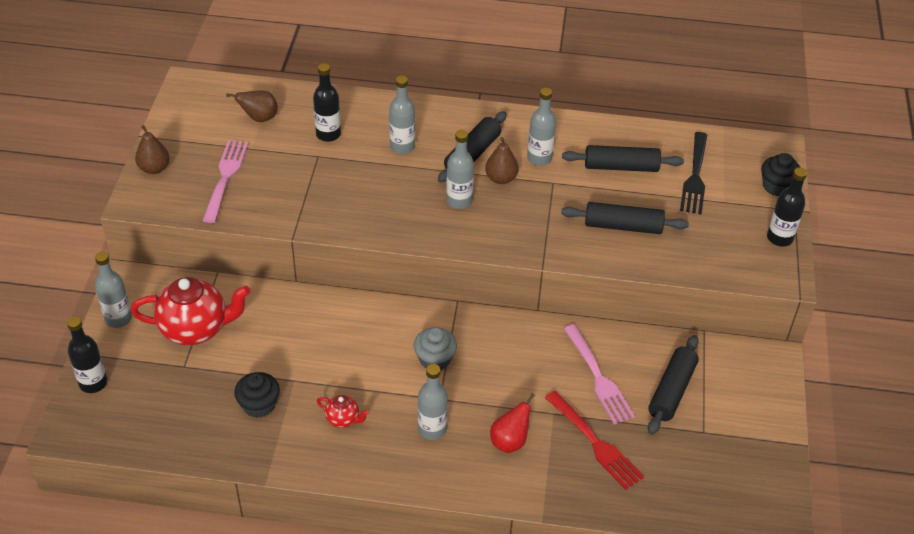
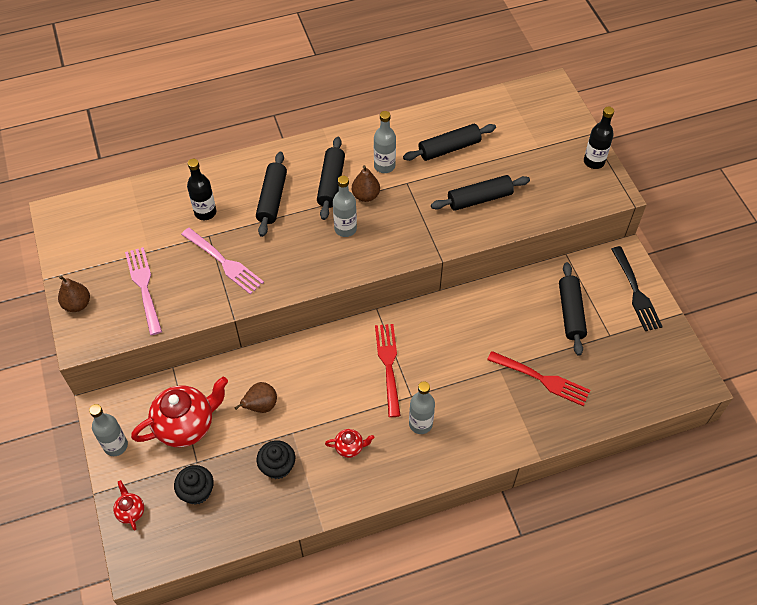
camera: 25 degrees left, 10 degrees up
black bottle [67,316,107,393] -> red teapot [113,480,144,530]
brown pear [226,90,278,122] -> brown pear moved to [234,382,277,413]
grey bottle [389,76,415,154] -> black rolling pin [256,152,287,237]
grey cupcake [414,327,457,370] -> red fork [375,324,401,417]
red pear [490,393,535,453] -> none
pink fork [563,324,635,424] -> pink fork moved to [181,228,264,295]
black fork [680,132,707,214] -> black fork moved to [611,246,663,331]
black cupcake [761,153,801,196] -> black cupcake moved to [174,465,214,505]

